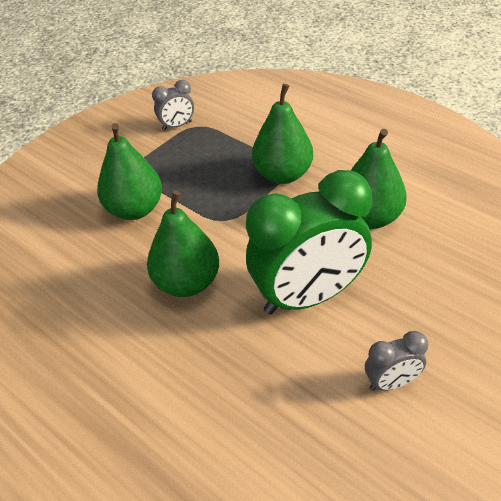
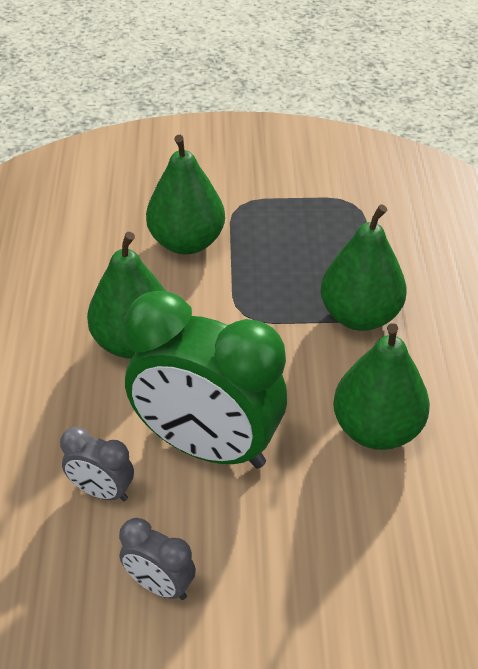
camera: 45 degrees right, 0 degrees up
grey clock [152,80,194,131] -> grey clock moved to [60,427,134,501]

